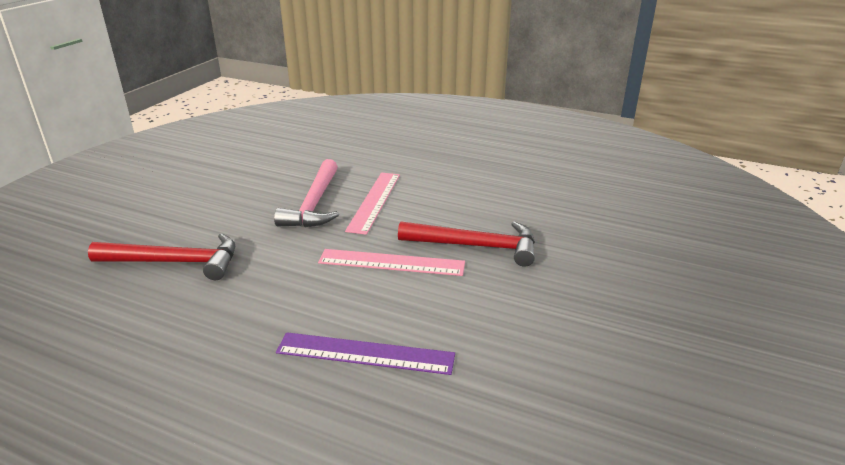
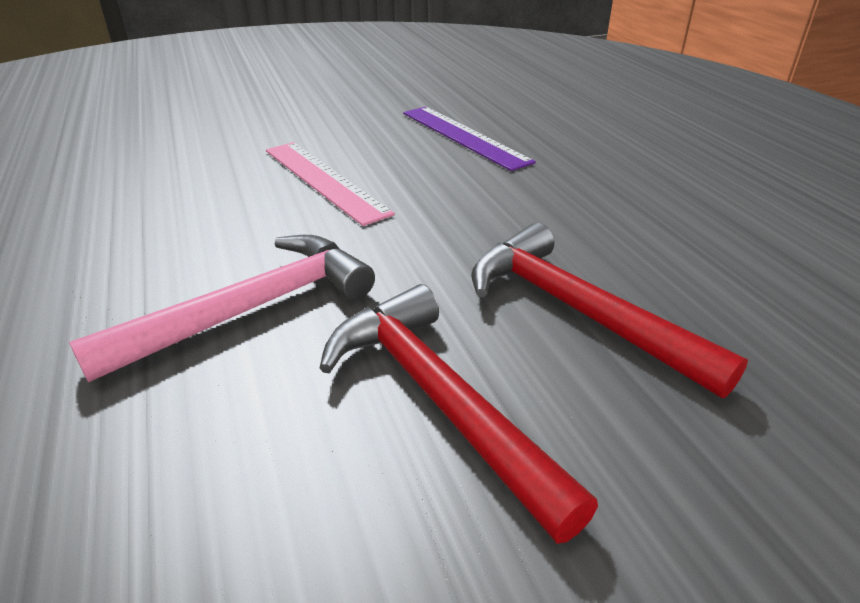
camera: 135 degrees left, 5 degrees up
pink ruler [345,173,400,235] -> none
red hammer [398,221,535,267] -> red hammer moved to [319,284,598,544]

